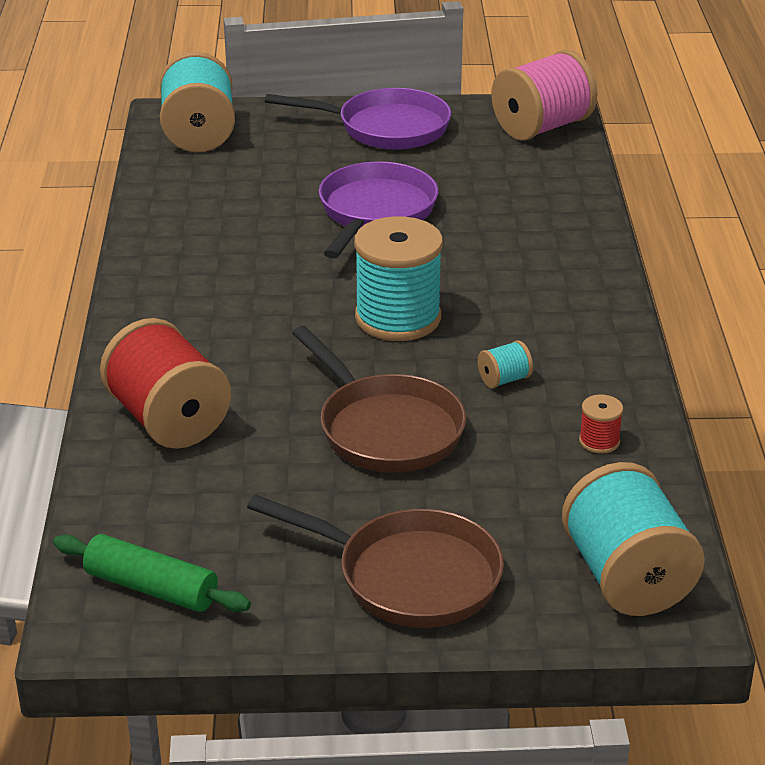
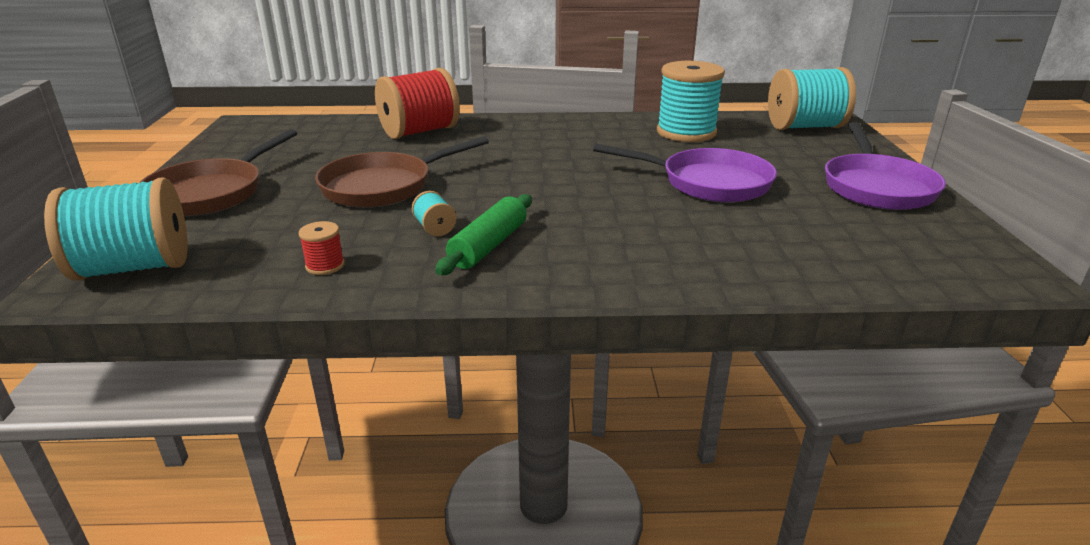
camera: 90 degrees right, 5 degrees down
green rolling pin [53,534,251,612] -> green rolling pin moved to [435,194,532,275]
turquoise spool [354,216,443,341] -> turquoise spool moved to [657,61,725,142]
pink spool [491,50,598,141] -> none

